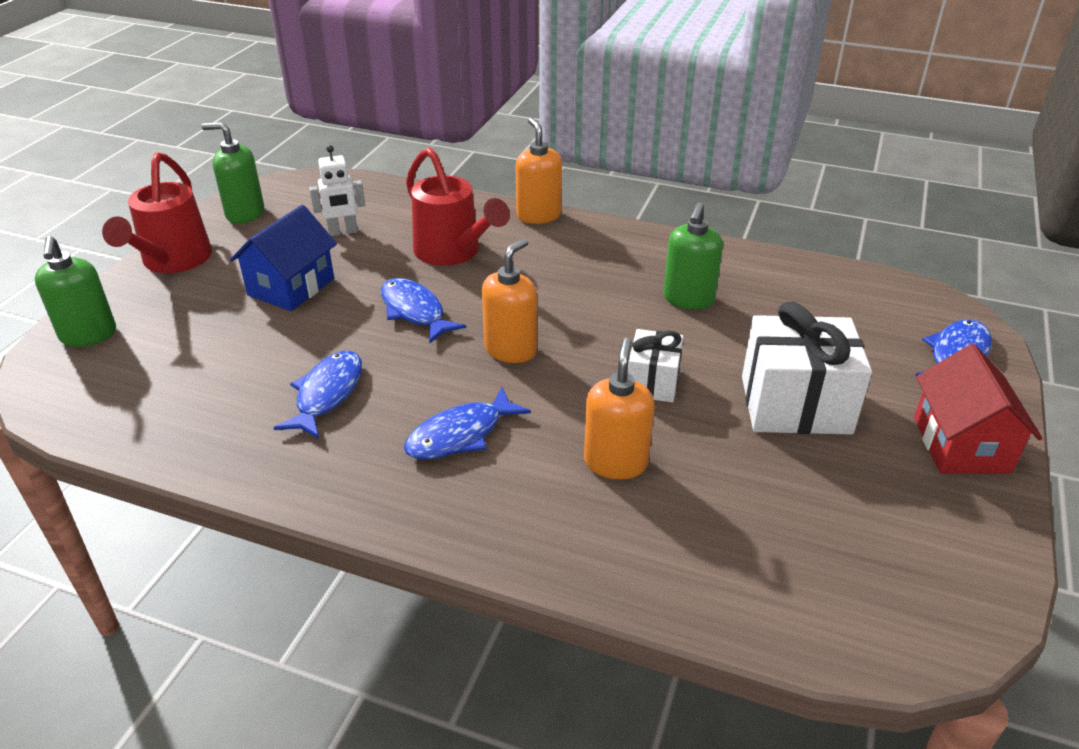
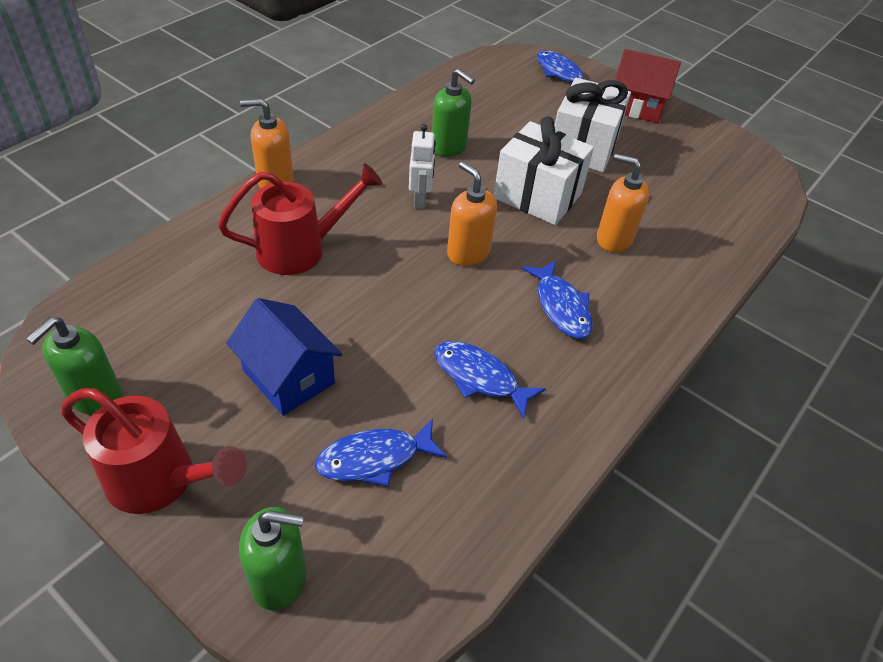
camera: 75 degrees left, 10 degrees up
white robot [309,145,365,236] -> white robot moved to [409,124,436,209]
blue fish [381,278,466,343] -> blue fish moved to [315,419,447,487]
white gift [628,329,684,403] -> white gift [494,116,594,225], size x1.75

